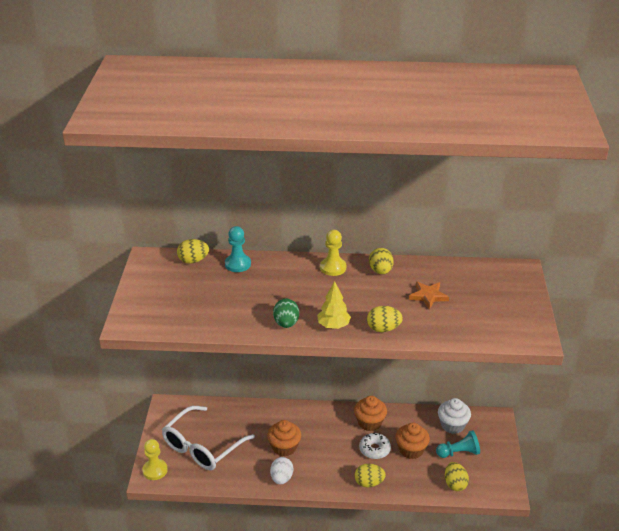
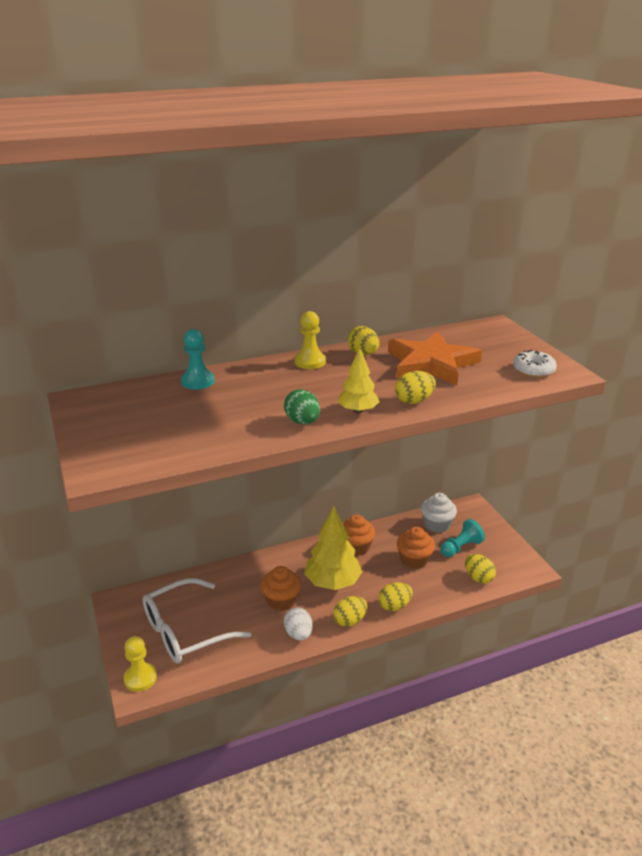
camera: 25 degrees left, 5 degrees down
white glasses [162,406,255,470] -> white glasses turned 45 degrees clockwise [142,578,251,663]
yellow egg [177,239,209,263] -> yellow egg moved to [333,596,367,627]
white donut [359,433,391,459] -> white donut moved to [513,350,557,378]
orange star [409,281,449,310] -> orange star [388,331,482,385], size x2.06
none -> yellow tree [304,507,362,590]

